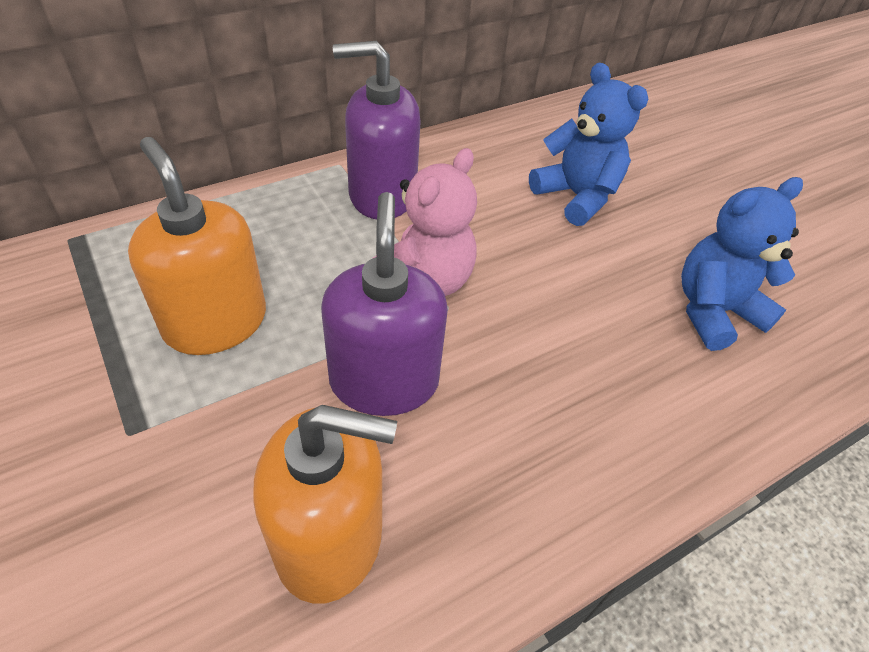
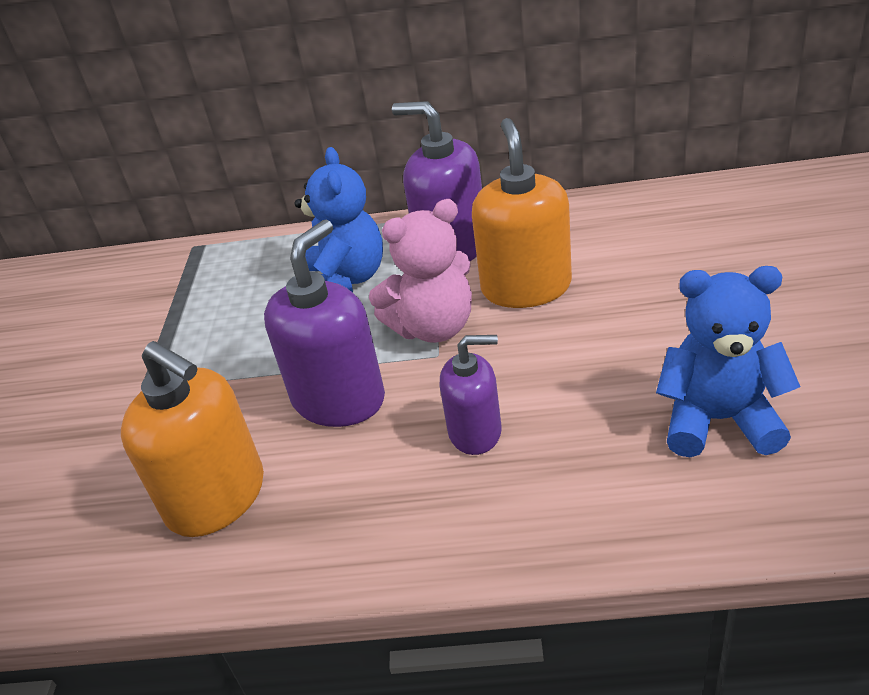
camera: 40 degrees right, 10 degrees down
orange soap dispenser [128,137,266,355] -> orange soap dispenser moved to [472,118,572,308]
blue teddy bear [529,63,648,226] -> blue teddy bear moved to [295,147,383,292]
none -> purple soap dispenser [440,335,502,455]

